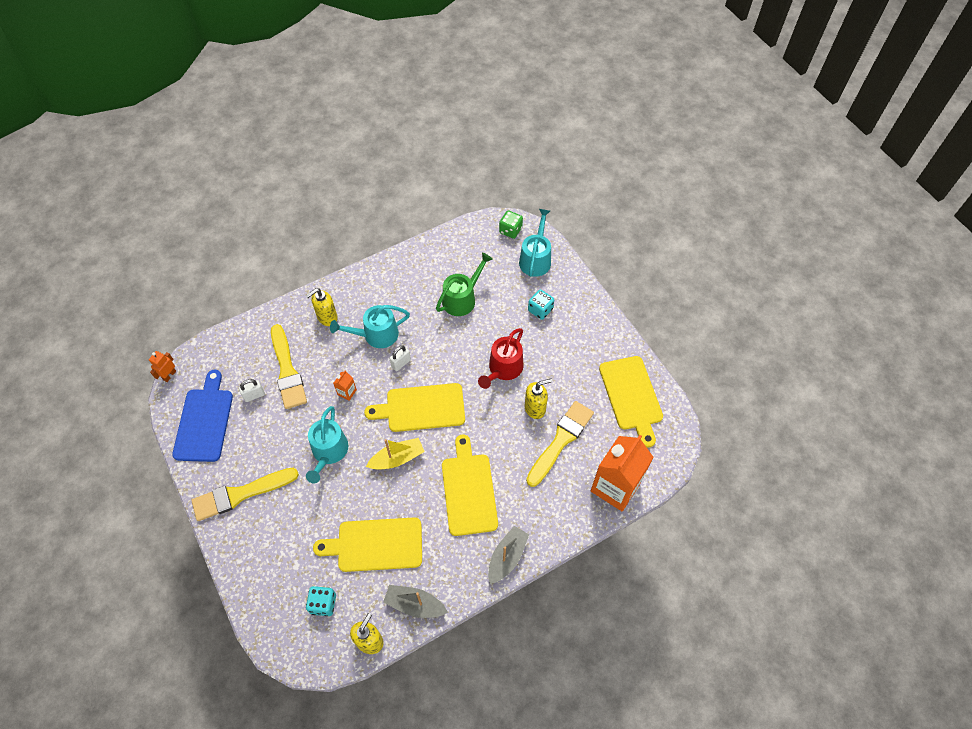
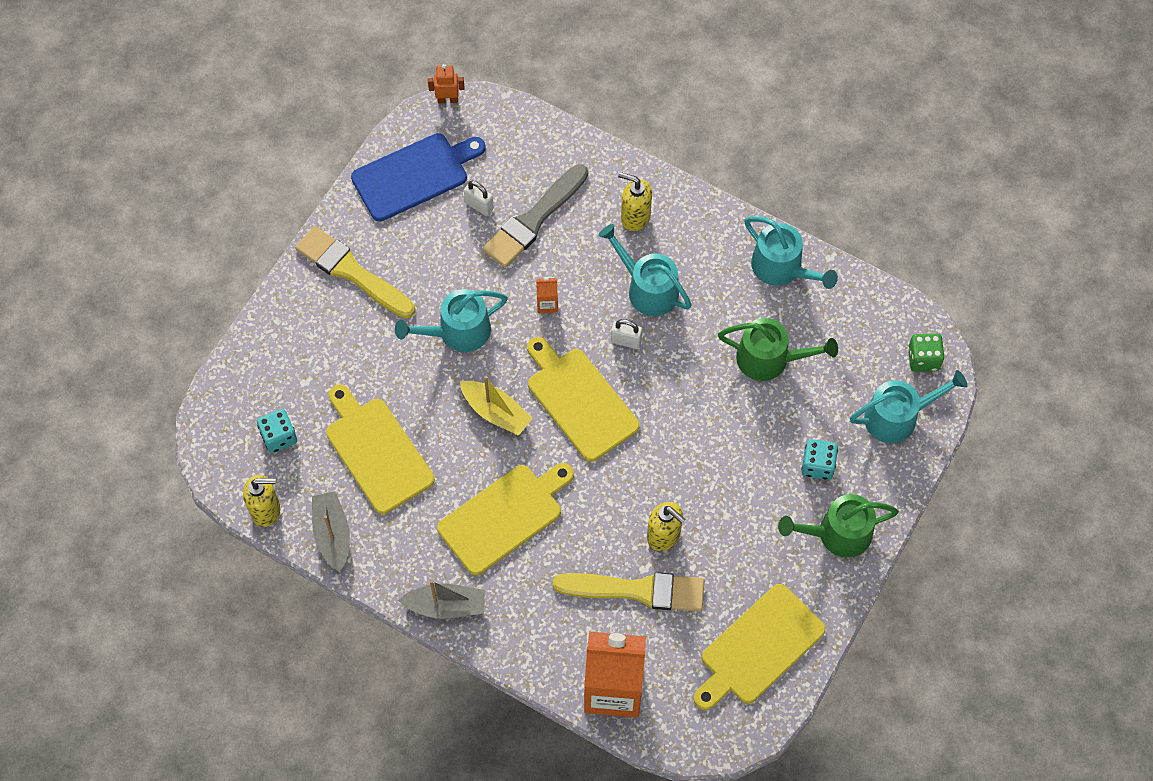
camera: 60 degrees right, 5 degrees up
yellow brush [271,324,307,409] -> grey brush [482,164,588,268]
red watering can [478,328,524,389] -> none
none -> turquoise watering can [744,216,838,289]
none -> green watering can [778,494,899,558]

